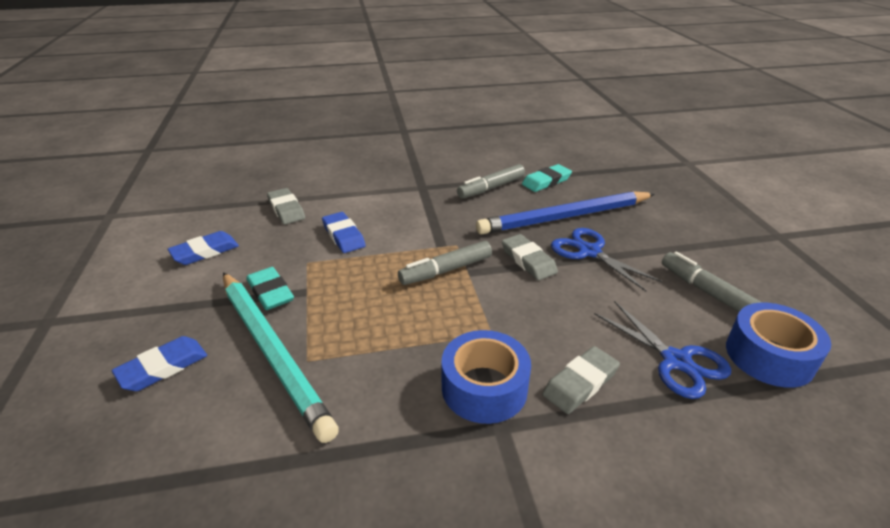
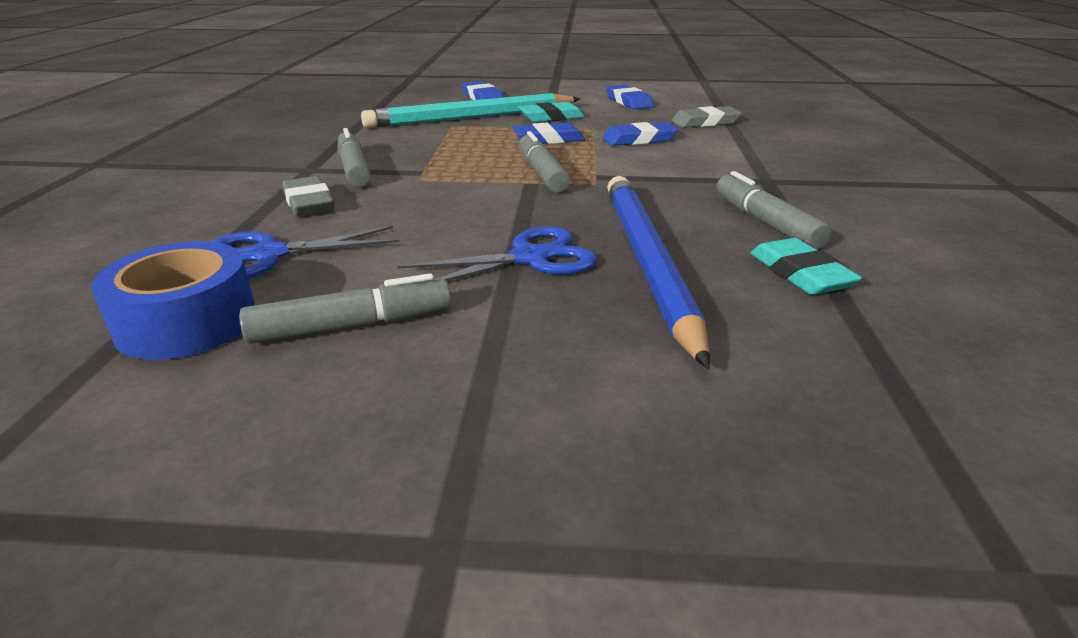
camera: 105 degrees right, 5 degrees down
blue tape [442,330,531,424] -> grey marker [338,128,371,187]
grey eraser [502,234,558,280] -> none
none -> blue eraser [512,122,585,144]

